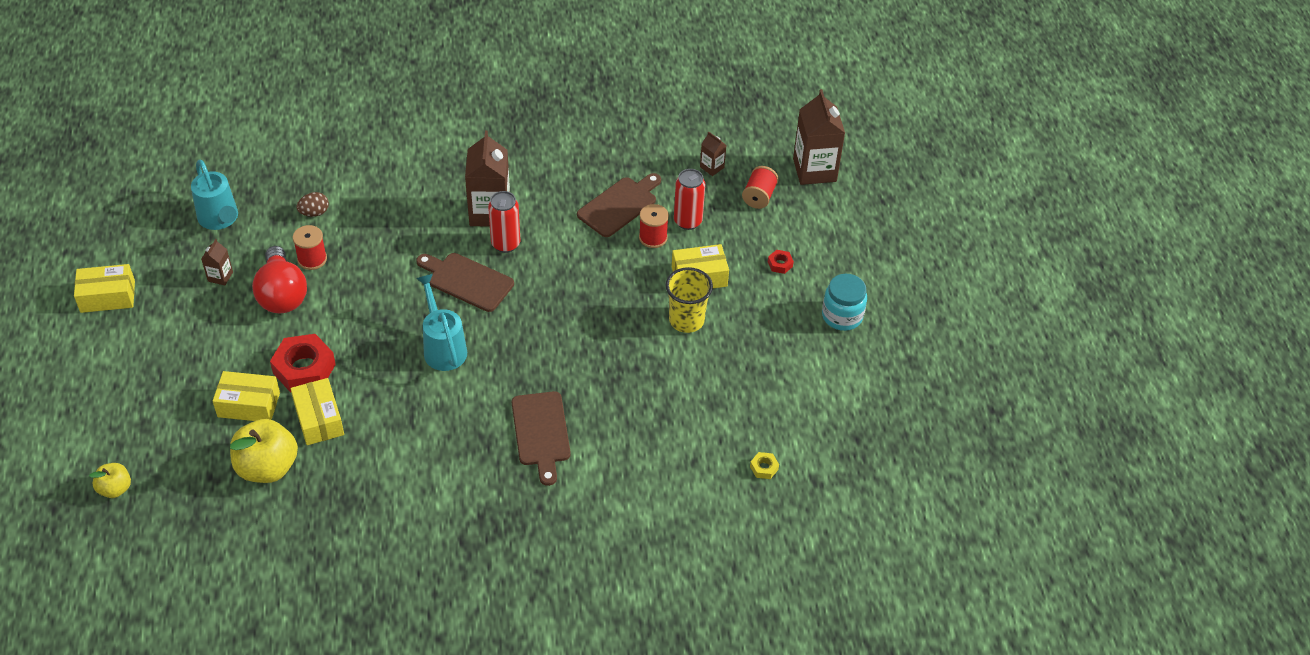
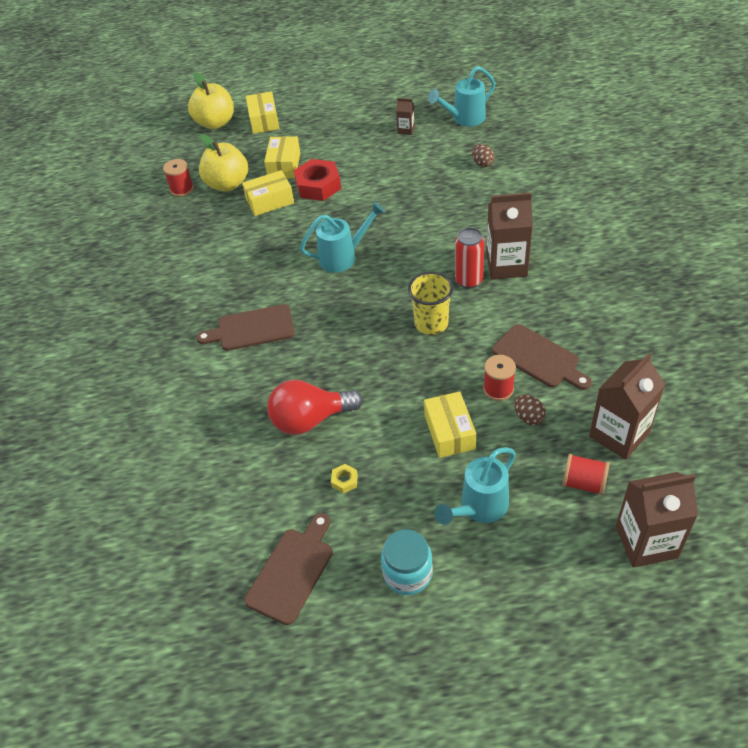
camera: 95 degrees right, 0 degrees up
yellow box [74,264,135,313] -> yellow box moved to [246,91,279,134]
yellow apple [89,463,131,498] -> yellow apple [188,72,234,129], size x1.83
red light bulb [252,246,307,313] -> red light bulb moved to [267,380,363,435]
red spool [293,225,327,270] -> red spool moved to [163,159,194,197]
brown cutting board [416,253,514,312] -> brown cutting board moved to [244,513,333,625]
yellow cup [665,267,713,333] -> yellow cup moved to [408,272,453,335]
red can [674,169,705,230] -> brown egg [514,395,546,425]
brown carton [700,131,726,176] -> brown carton [589,353,665,460], size x2.12
yellow nut [750,452,779,479] -> yellow nut moved to [331,464,358,493]
red nut [768,250,794,274] -> turquoise watering can [434,447,516,525]

